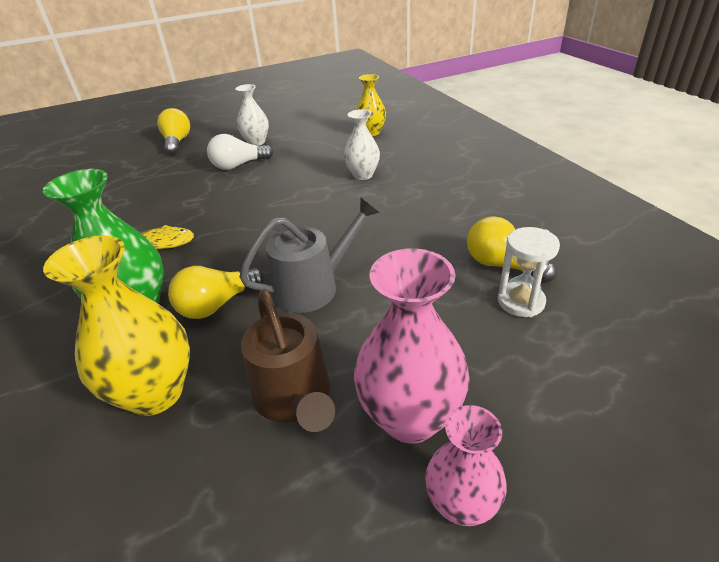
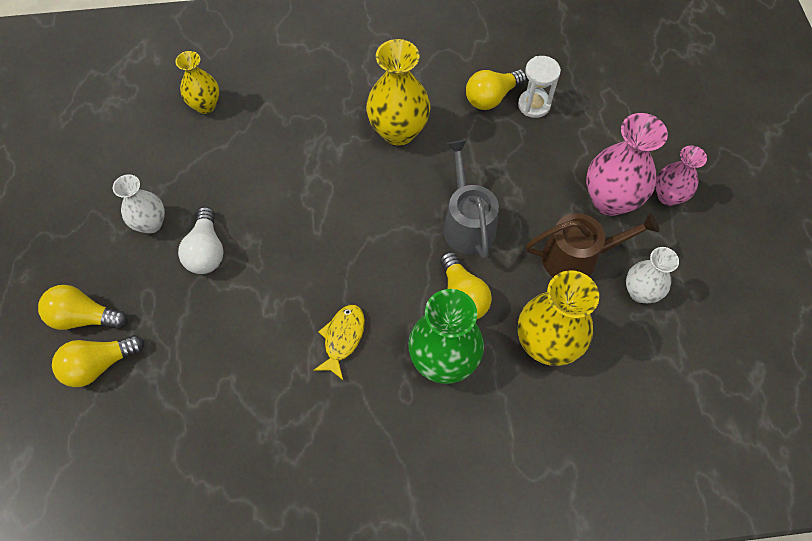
camera: 75 degrees left, 25 degrees up
white vase [344,109,380,180] -> white vase moved to [626,247,679,303]
none -> yellow light bulb [52,335,144,387]
none -> yellow vase [366,39,430,146]

